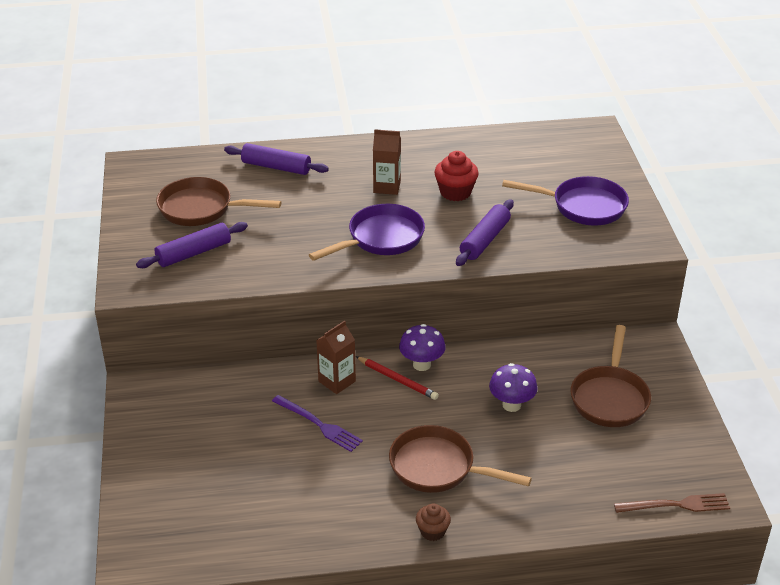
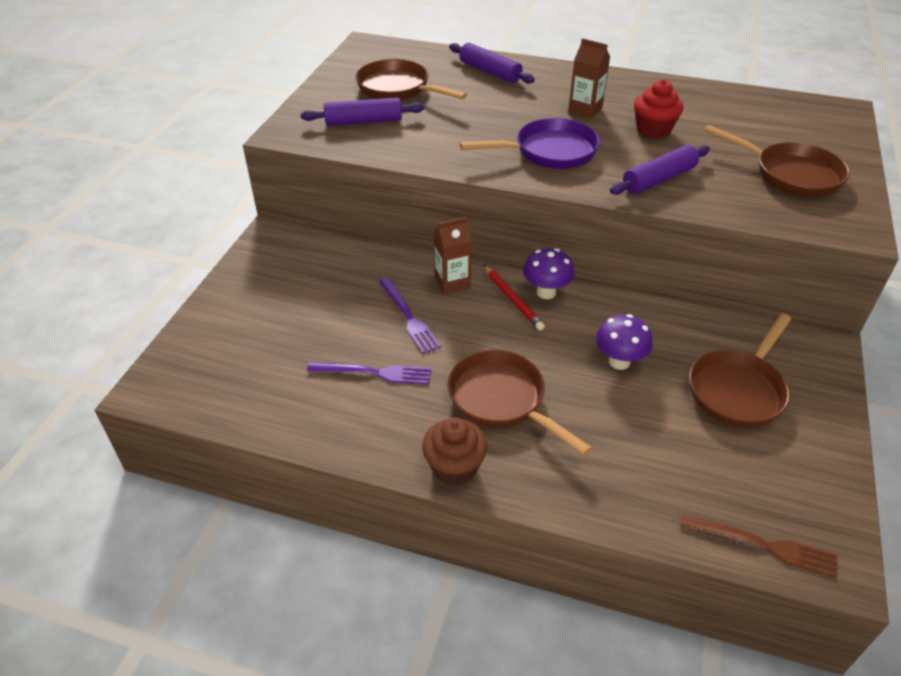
camera: 25 degrees right, 5 degrees up
brown cupcake [416,503,451,541] -> brown cupcake [422,417,487,485], size x1.54
purple pan [502,176,629,225] -> brown pan [704,125,850,197]
none -> purple fork [307,362,431,385]

